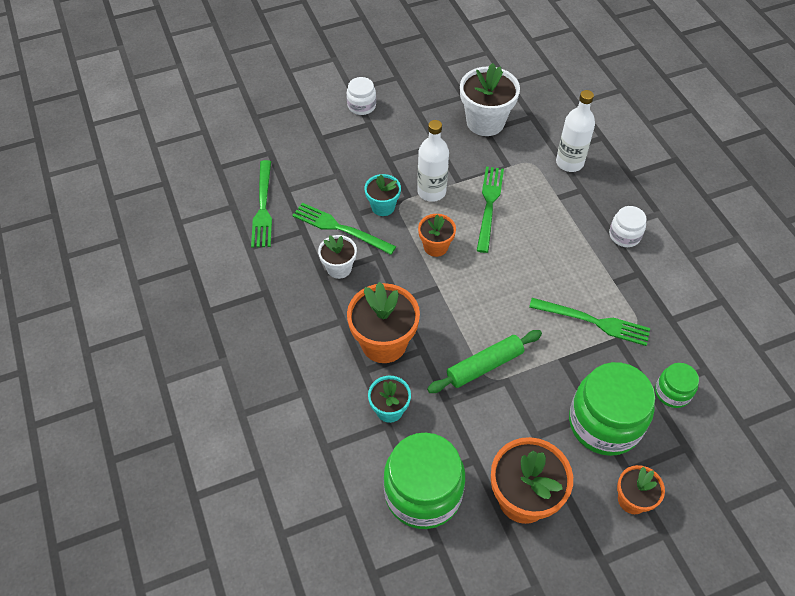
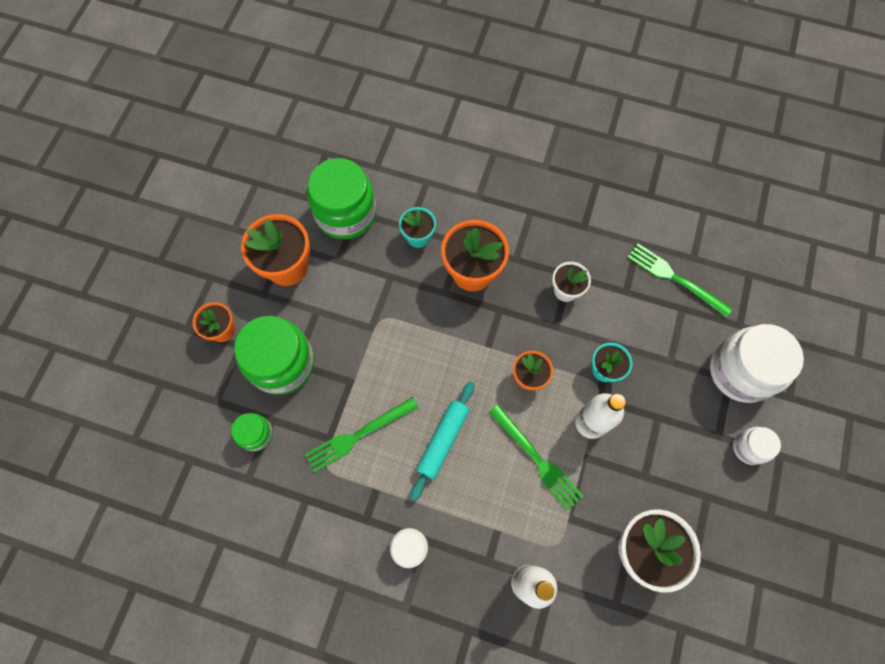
camera: 130 degrees right, 15 degrees up
green fork [292,203,396,255] -> none
green rolling pin [427,330,542,393] -> none
none -> turquoise rolling pin [410,381,475,500]
none -> white jar [710,324,804,403]

